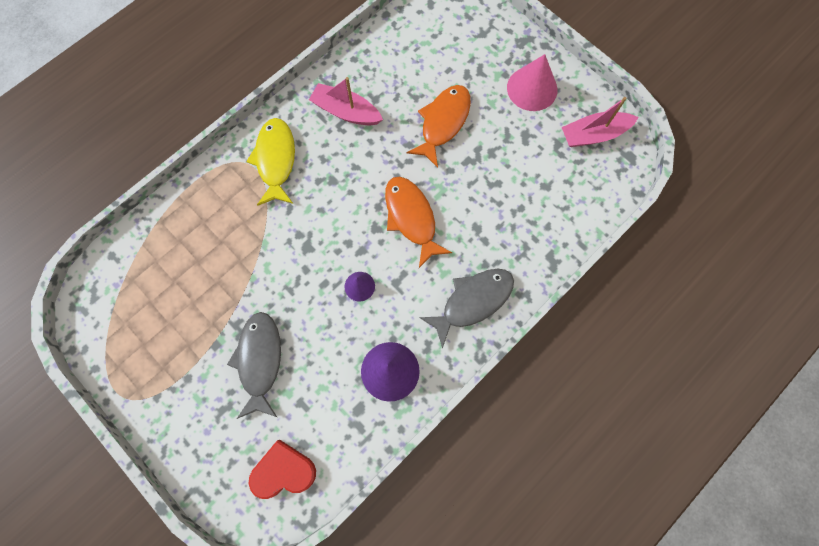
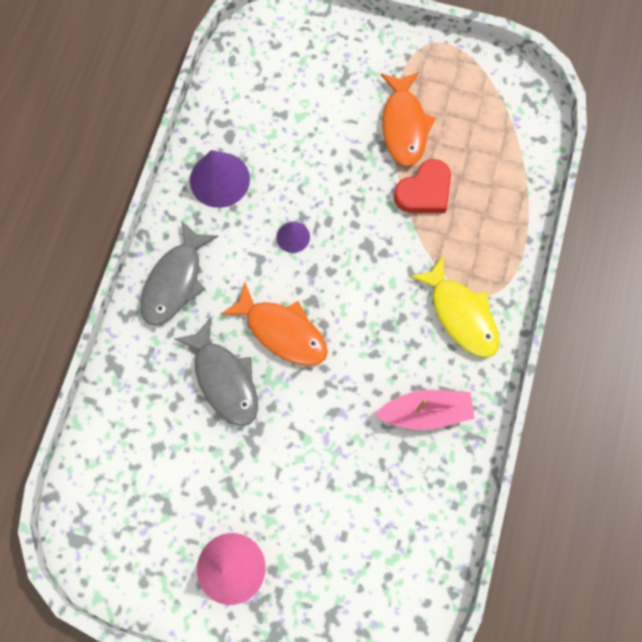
camera: 150 degrees right, 0 degrees up
grey fish [227,312,281,419] -> grey fish moved to [175,317,258,426]
red heart [249,440,316,499] -> red heart moved to [394,159,451,213]
orange fish [406,85,471,168] -> orange fish moved to [380,72,436,167]
pink boat [562,97,639,147] -> none

